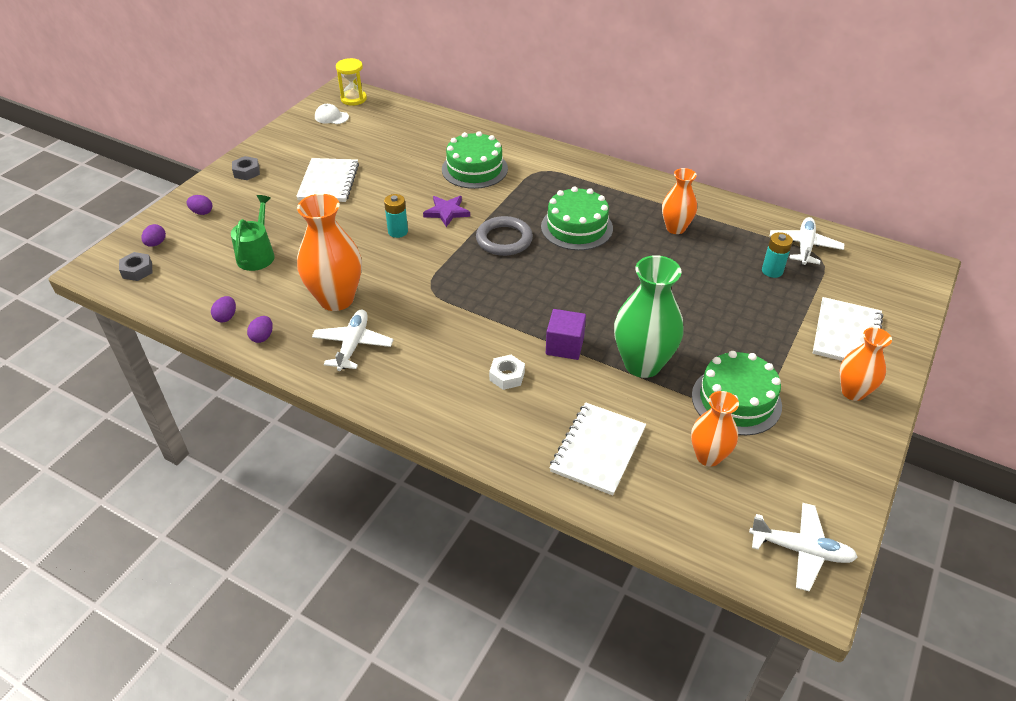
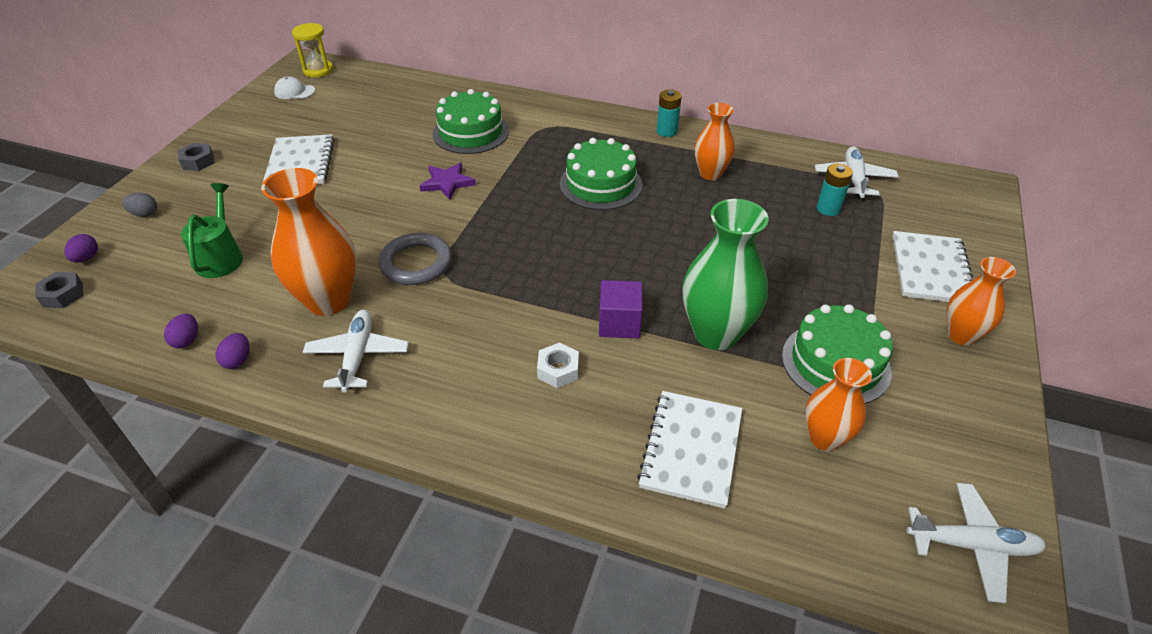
camera: 10 degrees left, 0 degrees up
purple egg [187,195,212,215] -> grey egg [122,193,157,217]
turquoise battery [384,194,408,238] -> turquoise battery moved to [657,89,682,137]
grey ring [476,216,533,256] -> grey ring moved to [378,233,452,285]

